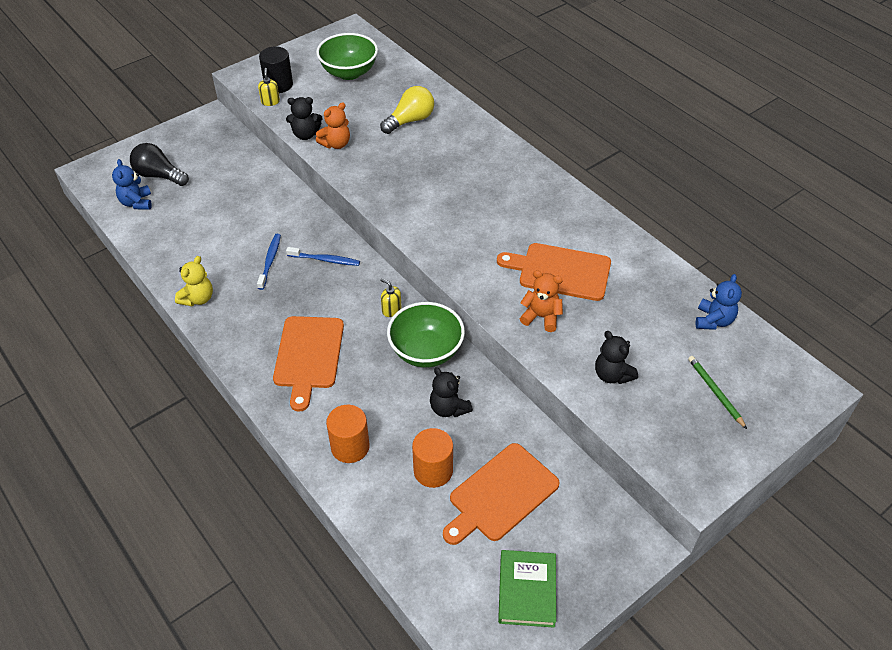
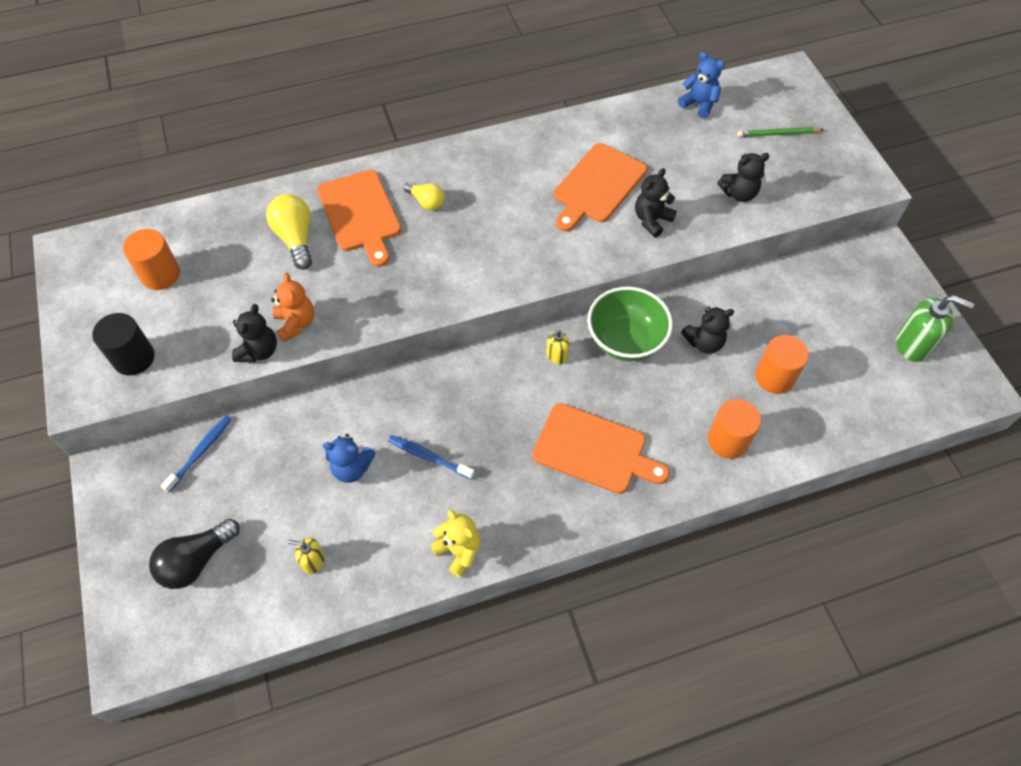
camera: 70 degrees left, 10 degrees up
blue teddy bear [112,159,152,210] -> blue teddy bear moved to [323,434,376,483]
yellow soap dispenser [258,68,280,106] -> yellow soap dispenser moved to [288,538,324,574]
blue toothbrush [286,247,360,266] -> blue toothbrush moved to [161,415,232,493]
green bowl [316,33,378,80] -> orange cylinder [123,229,180,290]
orange cutting board [443,443,560,545] -> orange cutting board moved to [317,170,401,267]
green book [498,550,556,628] -> green soap dispenser [896,295,974,362]
orange teddy bear [520,270,563,332] -> black teddy bear [635,168,677,237]
none -> yellow light bulb [404,182,445,210]

